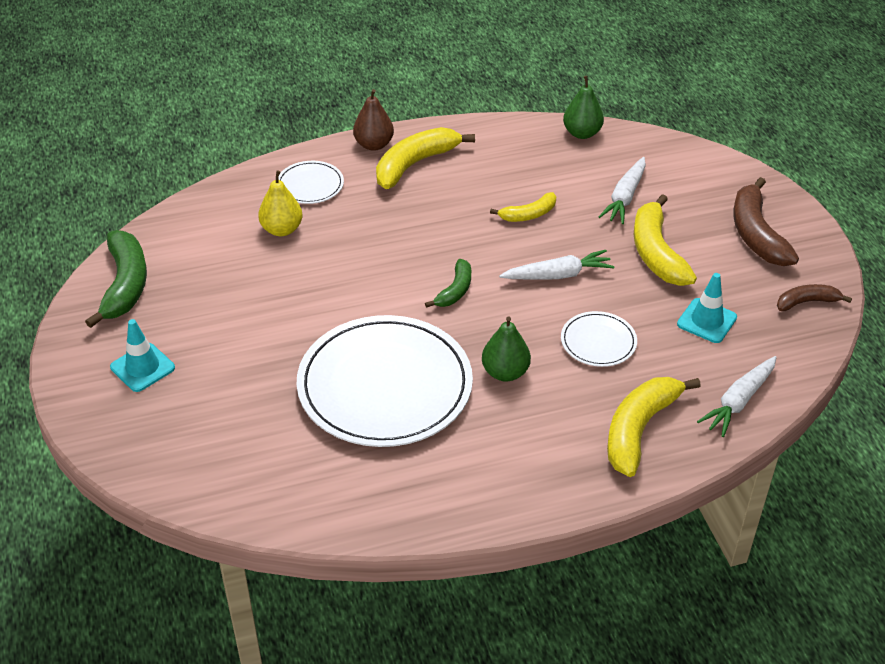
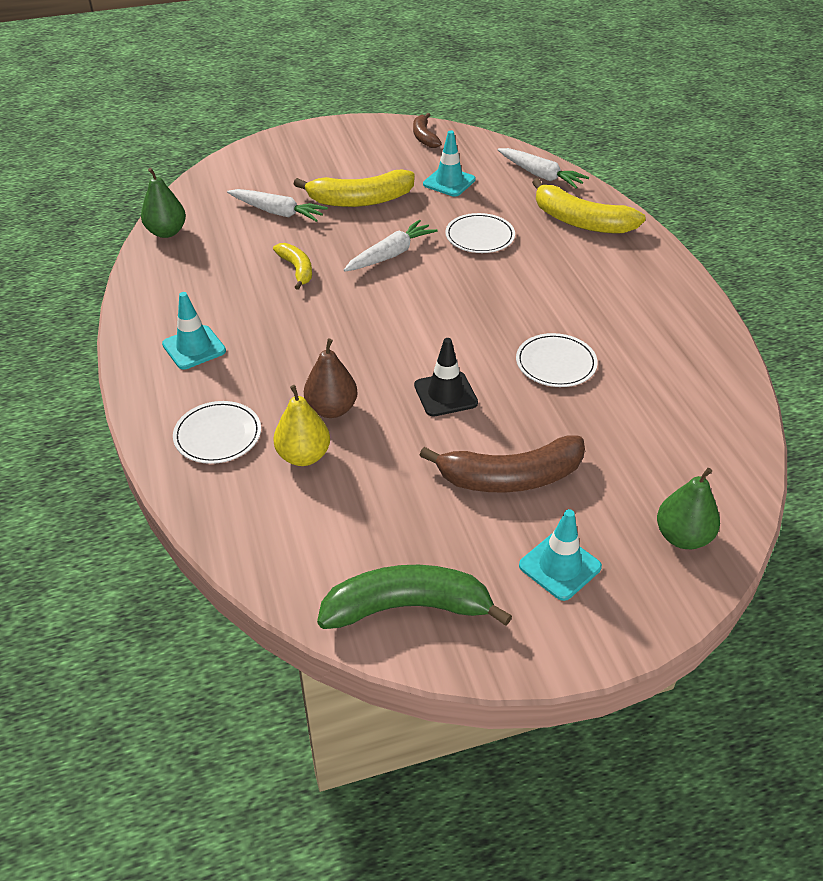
camera: 90 degrees left, 0 degrees up
white plate [297,315,473,447] -> white plate [516,333,598,387], size x0.45
brown pear [353,89,394,151] -> brown pear moved to [304,339,358,418]
yellow banana [376,127,475,189] -> turquoise traffic cone [162,292,226,369]
green banana [425,259,471,308] -> none
green pear [482,316,531,382] -> green pear moved to [657,468,720,549]
white carrot [499,250,615,280] -> white carrot turned 60 degrees clockwise [344,220,438,272]
brown banana [733,177,799,266] -> brown banana moved to [420,436,585,493]
none -> black traffic cone [414,338,478,416]

